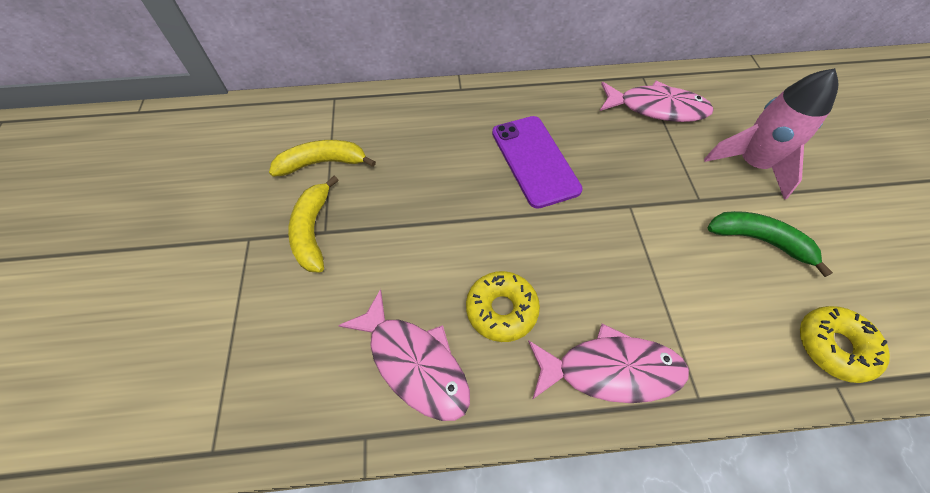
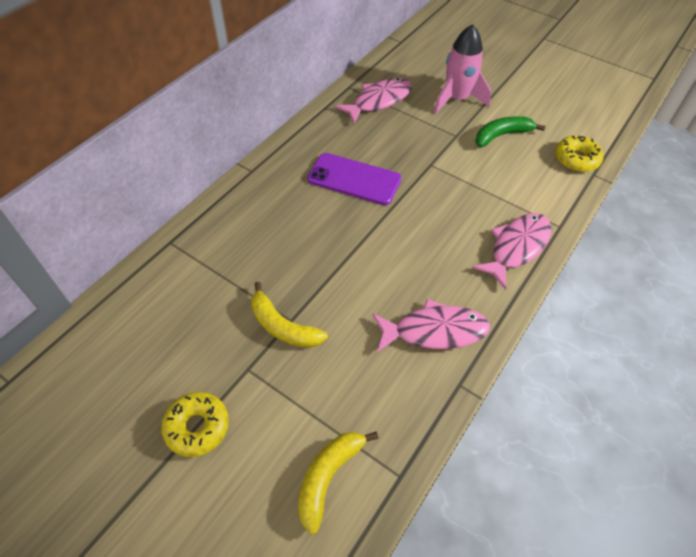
camera: 50 degrees left, 5 degrees down
yellow banana [269,140,376,177] -> yellow banana moved to [298,432,379,535]
yellow donut [466,271,540,342] -> yellow donut moved to [161,392,229,457]

